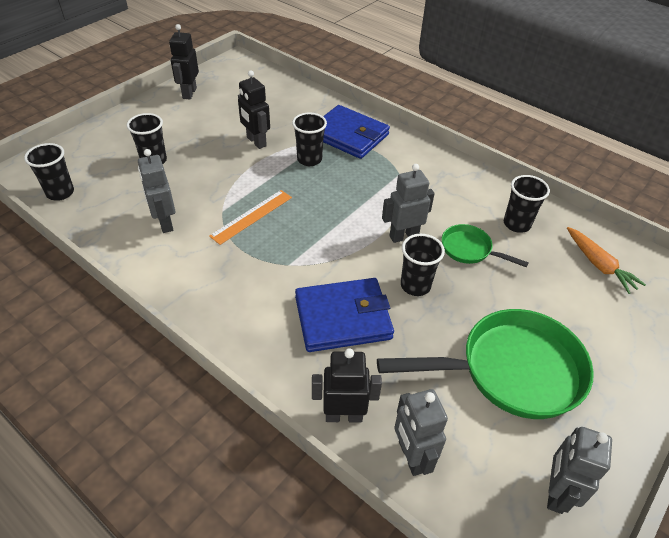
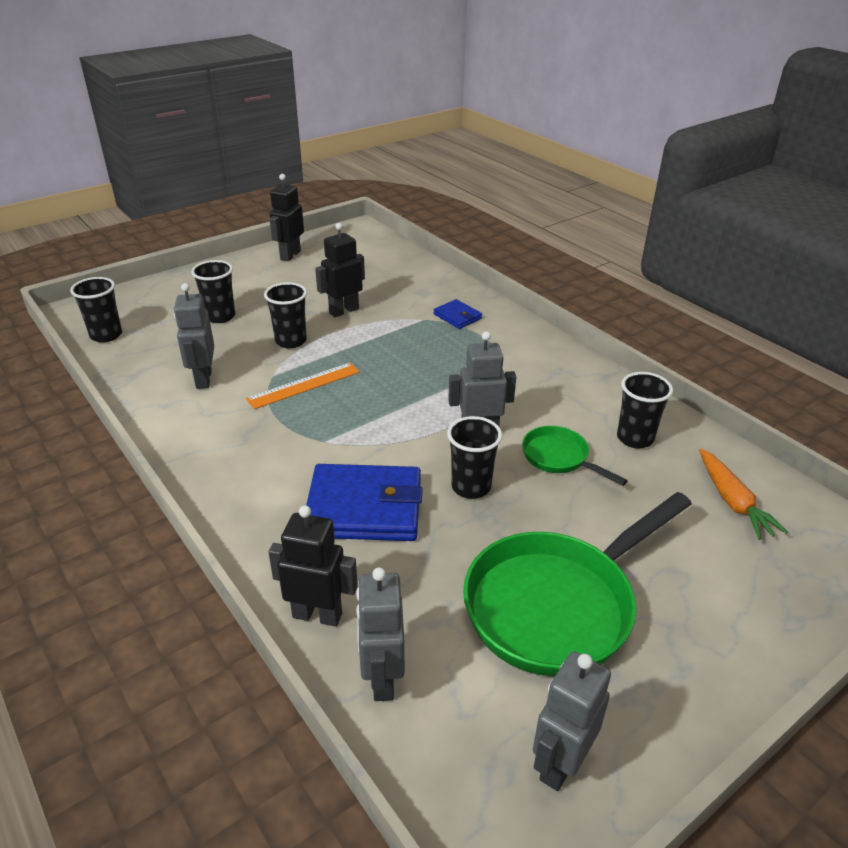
camera: 15 degrees right, 10 degrees down
black robot [238,70,270,149] -> black robot turned 75 degrees clockwise [315,223,365,317]
black cup [292,113,327,166] -> black cup moved to [264,282,307,348]
blue wallet [323,105,390,159] -> blue wallet [434,299,482,329], size x0.49
green pan [377,309,594,419] -> green pan turned 135 degrees clockwise [463,492,692,677]

